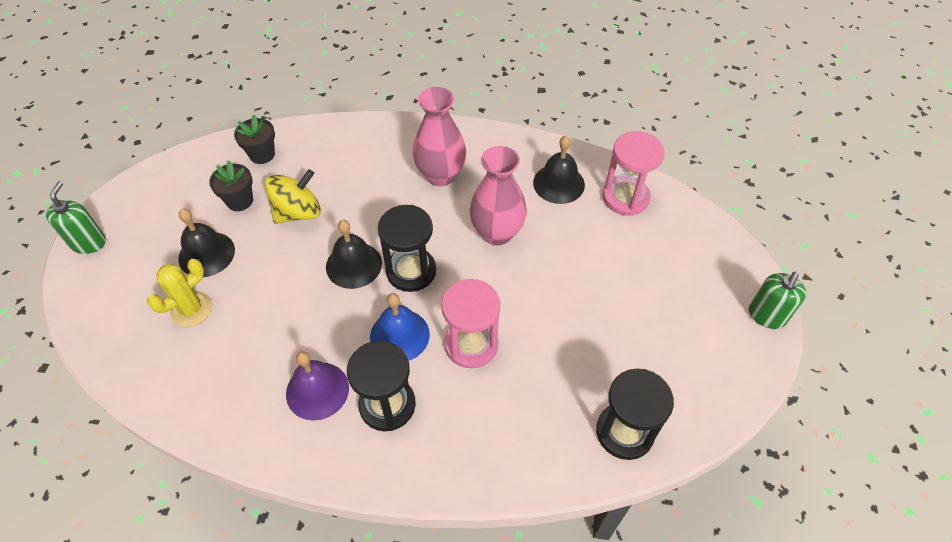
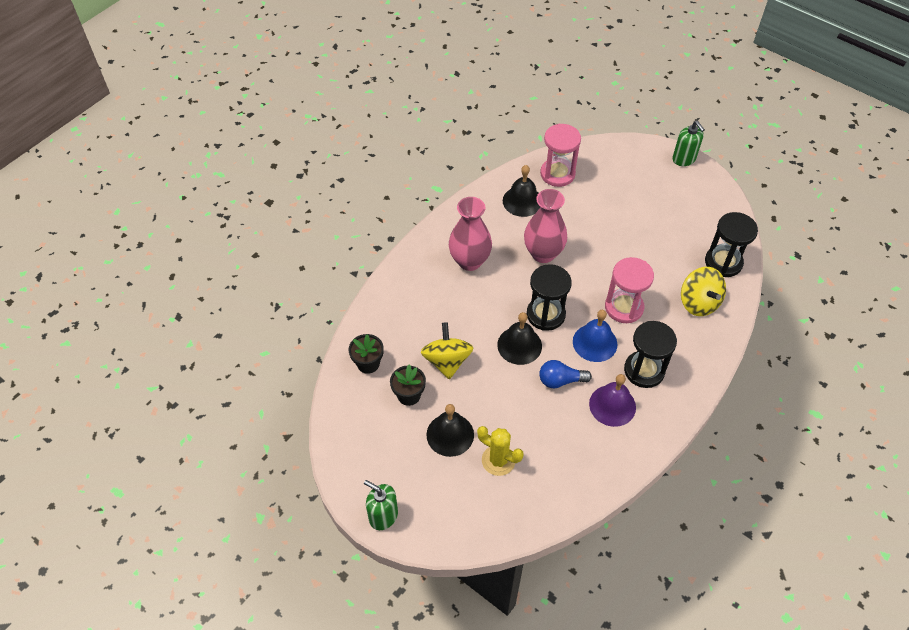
camera: 60 degrees left, 0 degrees up
yellow cactus [147,259,212,327] -> yellow cactus turned 45 degrees counterclockwise [477,426,524,476]
none -> blue light bulb [539,360,592,389]
none -> yellow spinning top [681,267,726,316]

